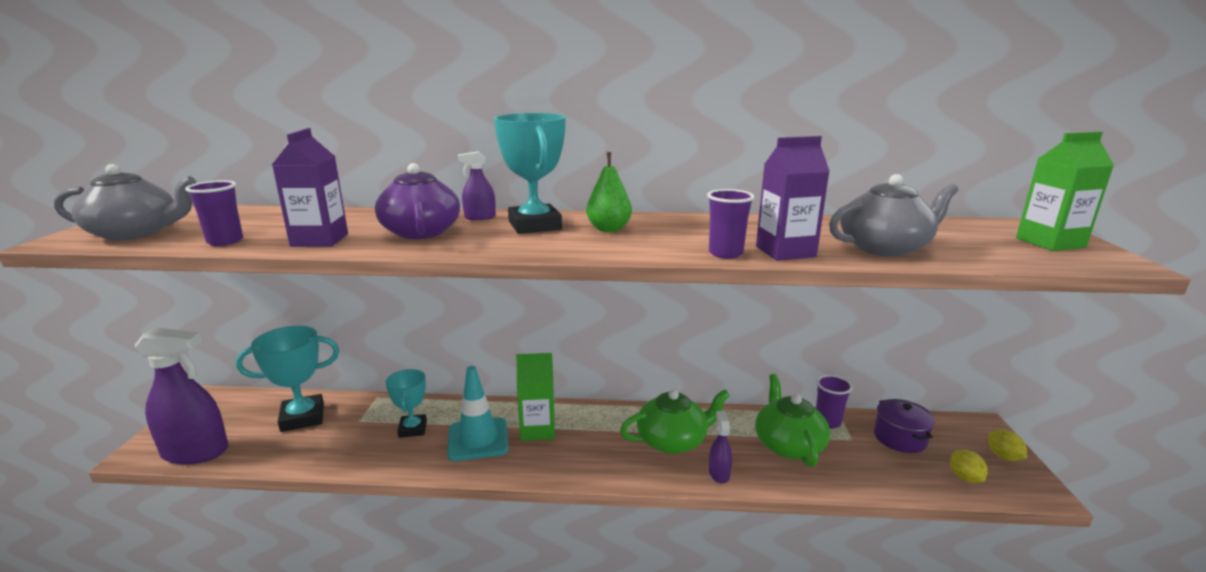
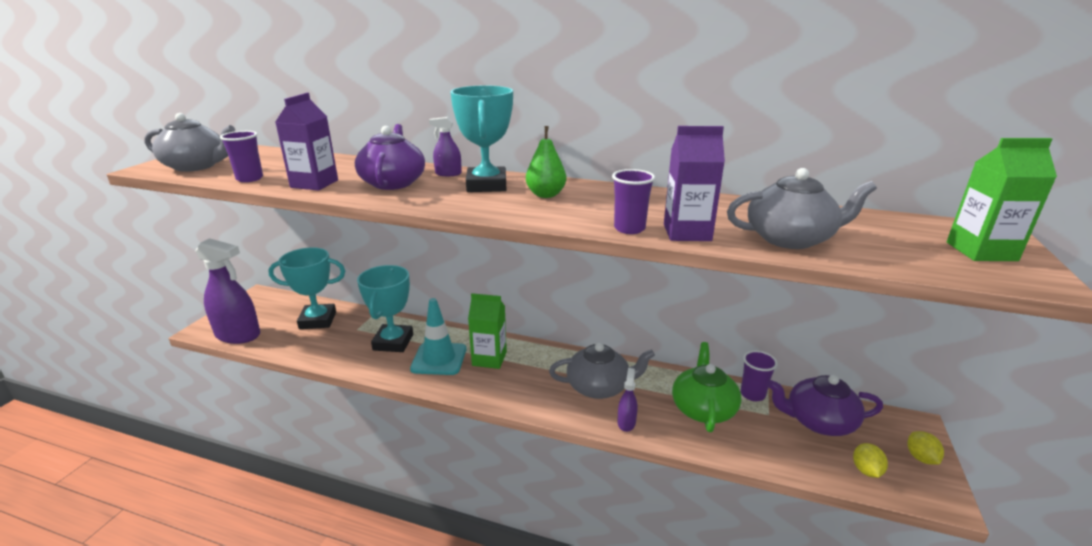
camera: 15 degrees right, 5 degrees up
turquoise trophy [386,369,427,438] -> turquoise trophy [357,265,413,352], size x1.57
green teapot [620,389,730,454] -> grey teapot [549,343,655,399]
purple pot [874,399,935,453] -> purple teapot [767,375,883,436]

